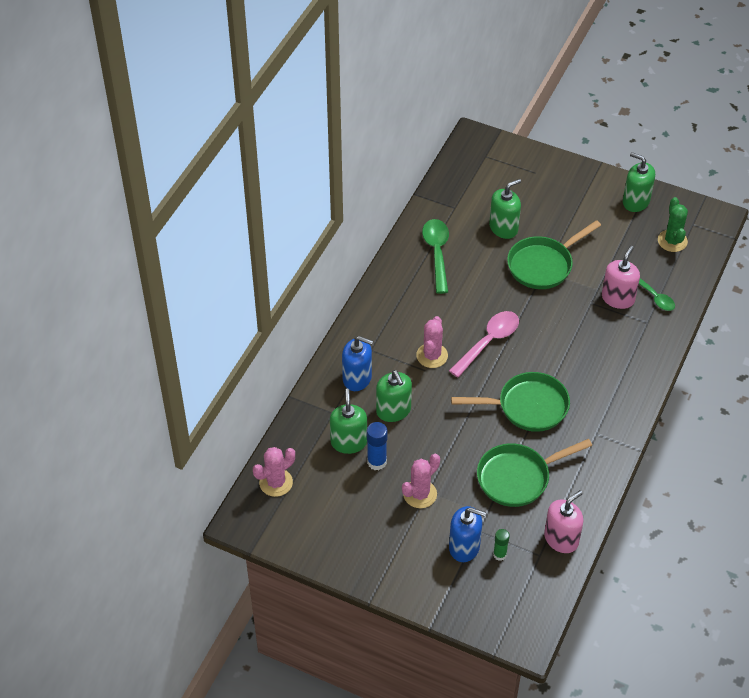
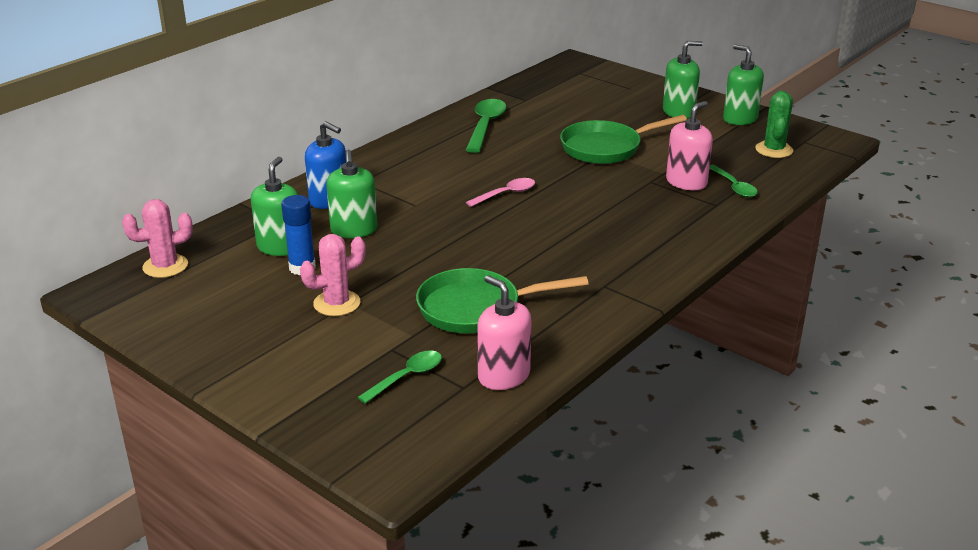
camera: 15 degrees right, 20 degrees down
pink cactus [416,316,448,368] -> none
pink spoon [449,311,519,378] -> pink spoon [466,178,535,207], size x0.64
blue soap dispenser [449,506,486,562] -> none
green pan [451,372,570,432] -> none
green soap dispenser [489,179,521,239] -> green soap dispenser moved to [663,41,703,119]
green glue stick [493,529,510,561] -> green spoon [358,350,442,404]
pink soap dispenser [544,490,583,553] -> pink soap dispenser turned 105 degrees counterclockwise [478,275,532,390]

